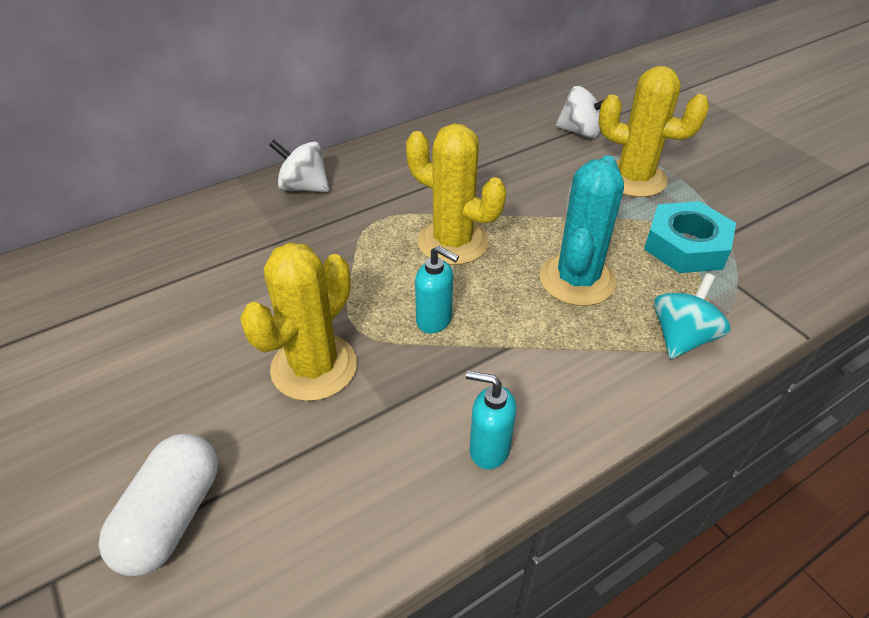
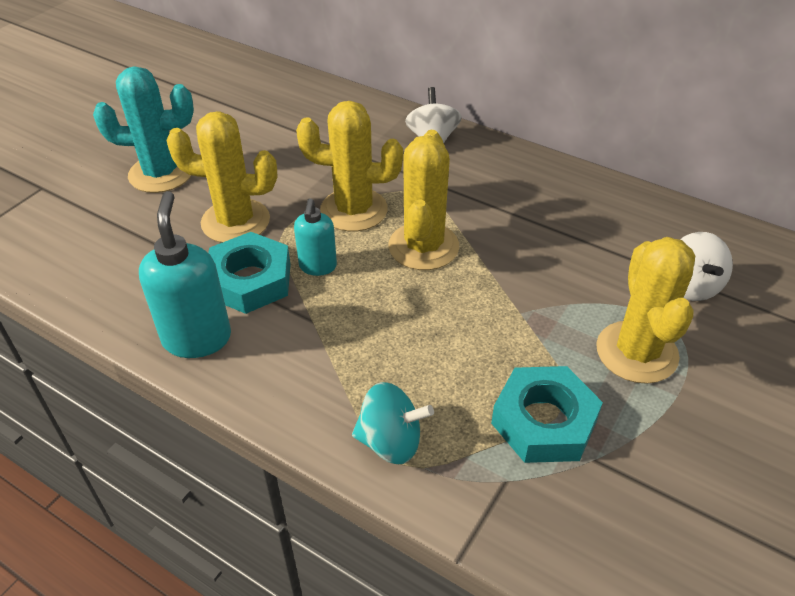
camera: 65 degrees right, 0 degrees up
white capsule [98,433,218,576] -> none
turquoise soap dispenser [466,371,516,470] -> turquoise soap dispenser [139,191,231,358], size x1.66
turquoise cactus [539,155,624,306] -> turquoise cactus moved to [93,66,194,193]
none -> turquoise nut [208,232,291,314]
none -> yellow cactus [296,101,403,232]

